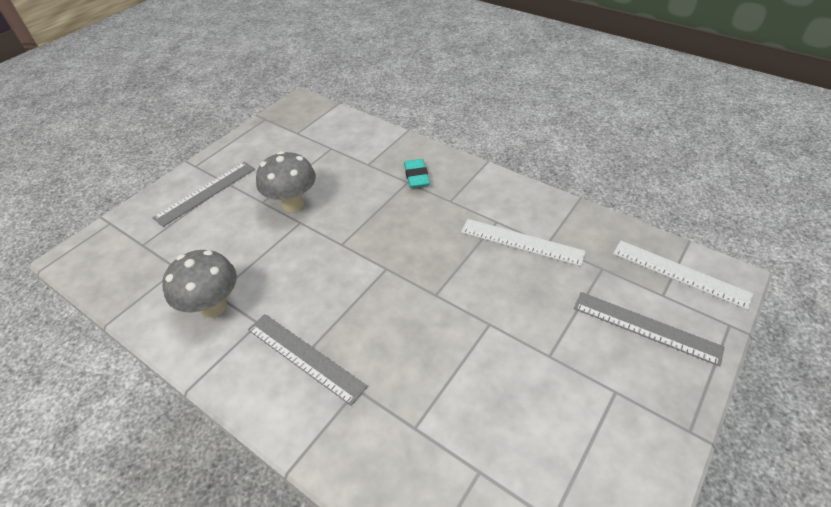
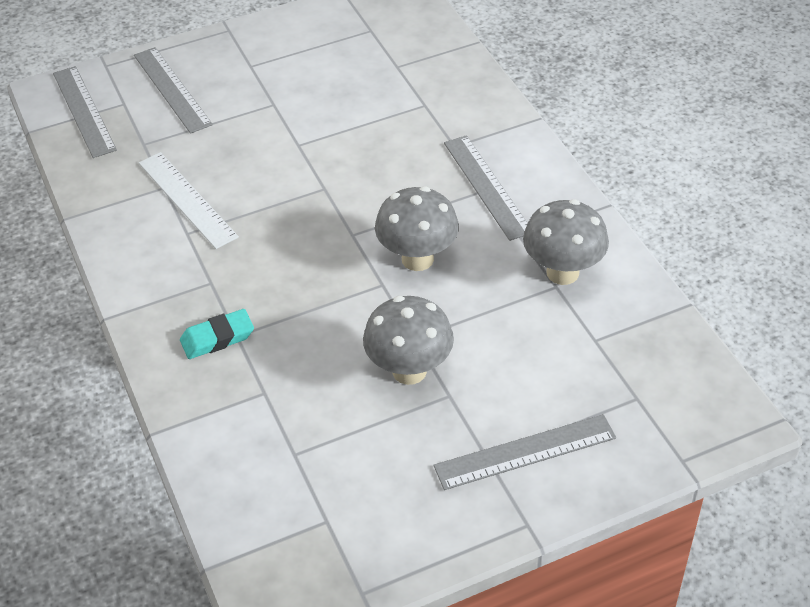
camera: 150 degrees left, 0 degrees up
turquoise eraser [404,159,430,188] -> turquoise eraser turned 45 degrees clockwise [180,309,254,359]
white ruler [613,240,753,310] -> grey ruler [53,66,117,158]
none -> grey mushroom [375,186,459,271]

